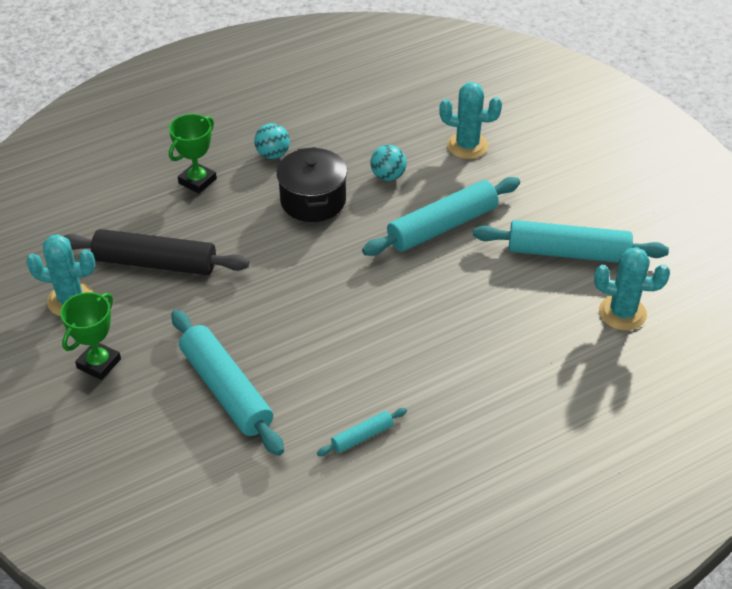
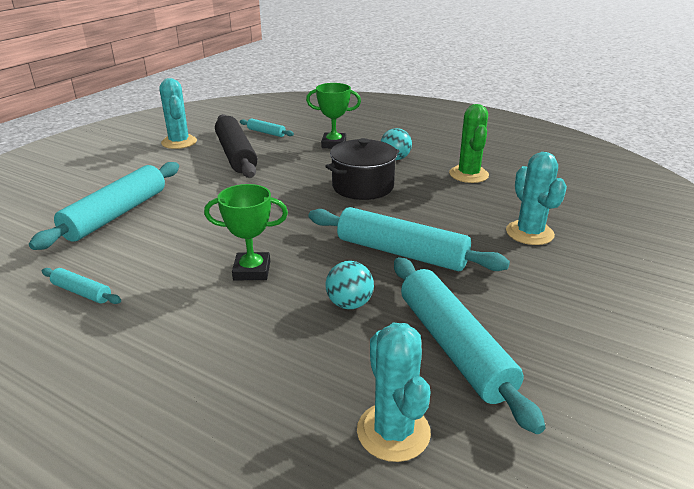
camera: 60 degrees right, 15 degrees down
green trophy [60,292,121,380] -> green trophy moved to [204,184,288,280]
turquoise ball [370,145,407,181] -> turquoise ball moved to [325,261,374,309]
none -> turquoise rolling pin [240,118,294,137]
none -> green cactus [449,104,489,183]

